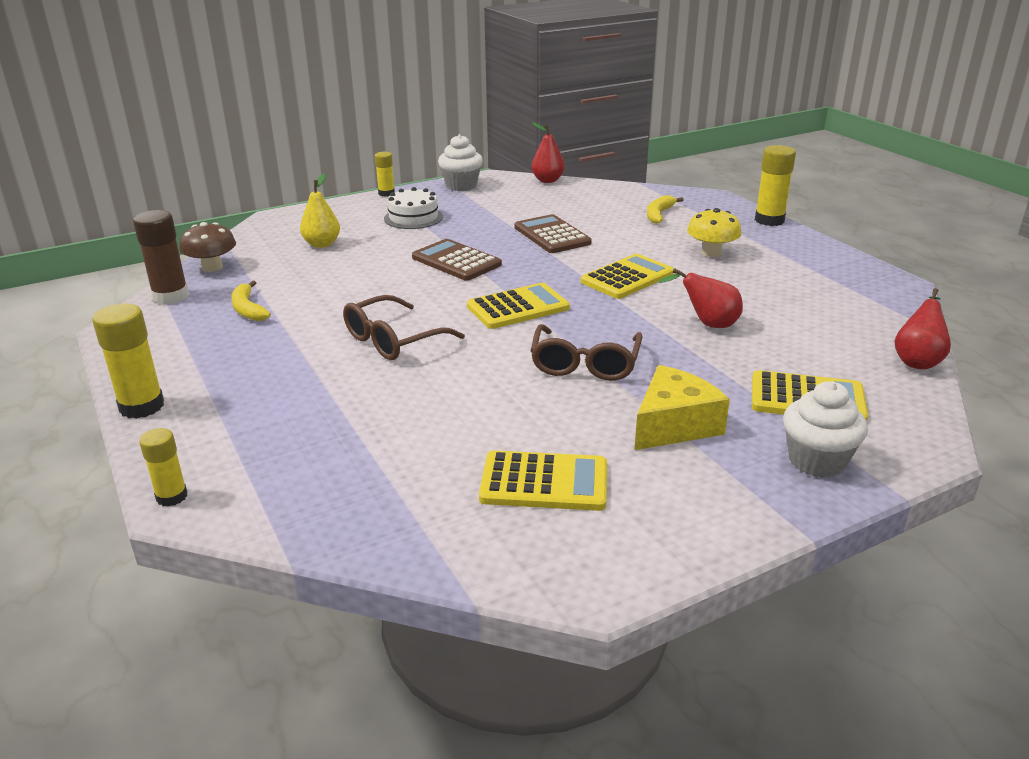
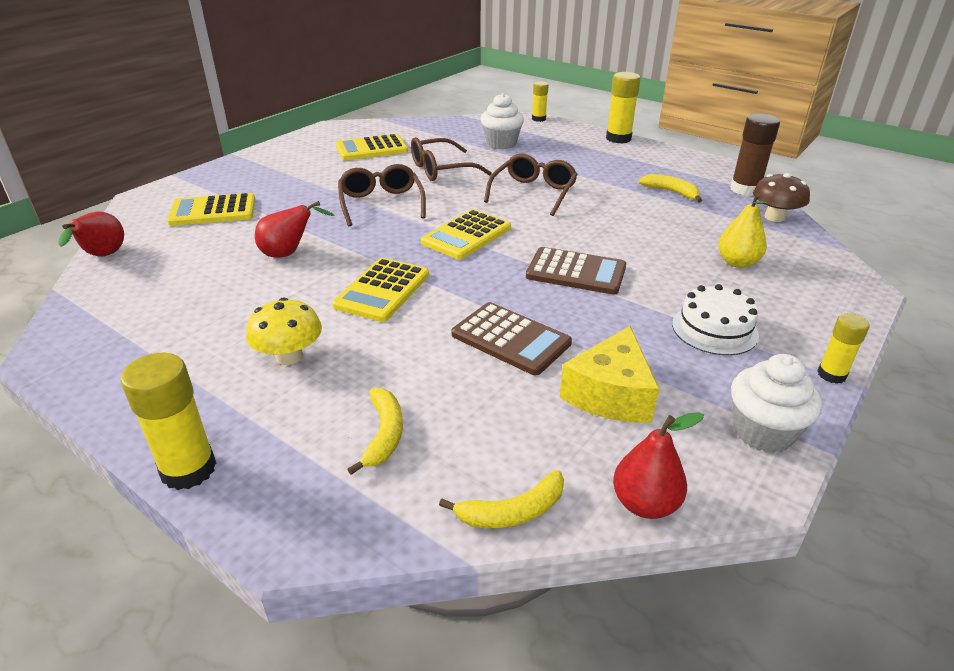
camera: 155 degrees right, 5 degrees up
yellow cheese [634,365,730,450] -> yellow cheese moved to [560,326,659,423]
white cupcake [783,381,868,478] -> white cupcake moved to [481,93,524,149]
none -> brown glasses [411,137,492,181]
none -> yellow banana [439,470,564,528]

